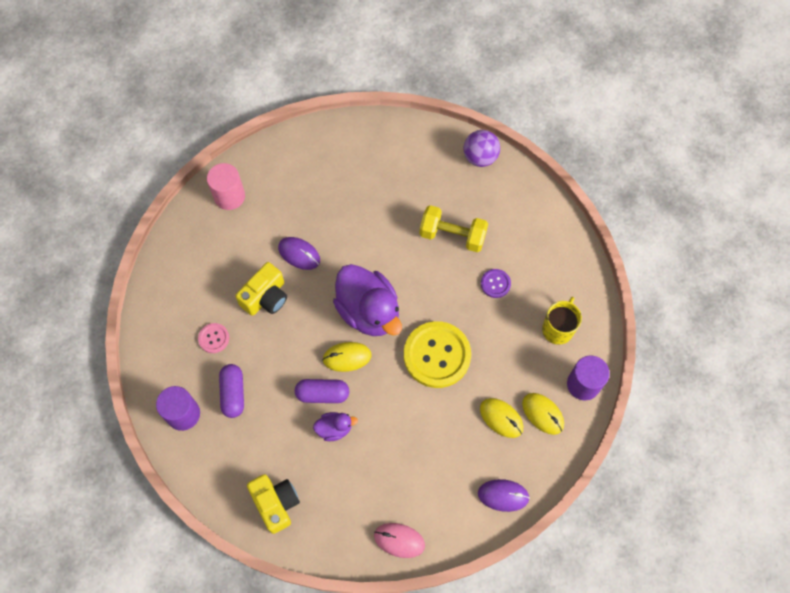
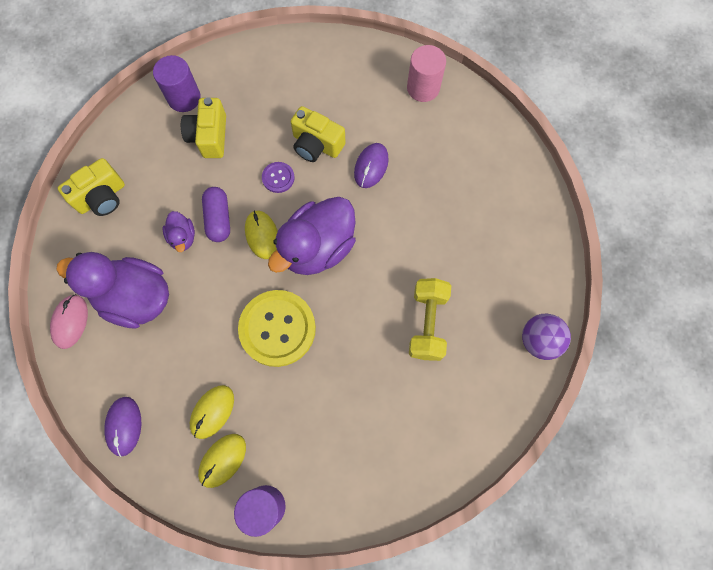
camera: 80 degrees right, 5 degrees up
pink button [198,323,229,353] -> none
purple capsule [219,364,244,418] -> yellow camera [181,97,226,158]
purple button [481,269,511,298] -> purple button moved to [262,162,295,193]
yellow mug [542,297,582,345] -> none
none -> purple duck [56,252,169,329]

